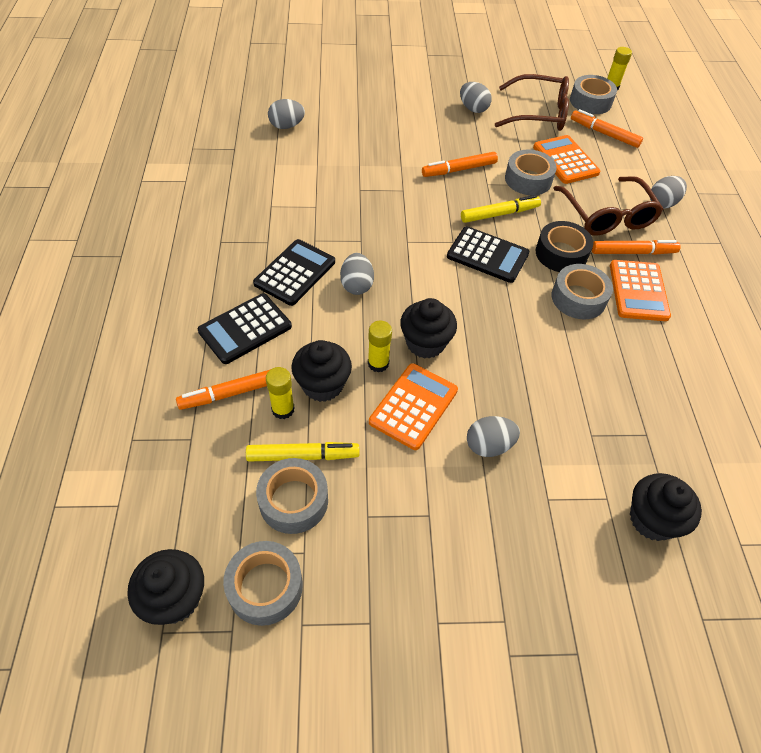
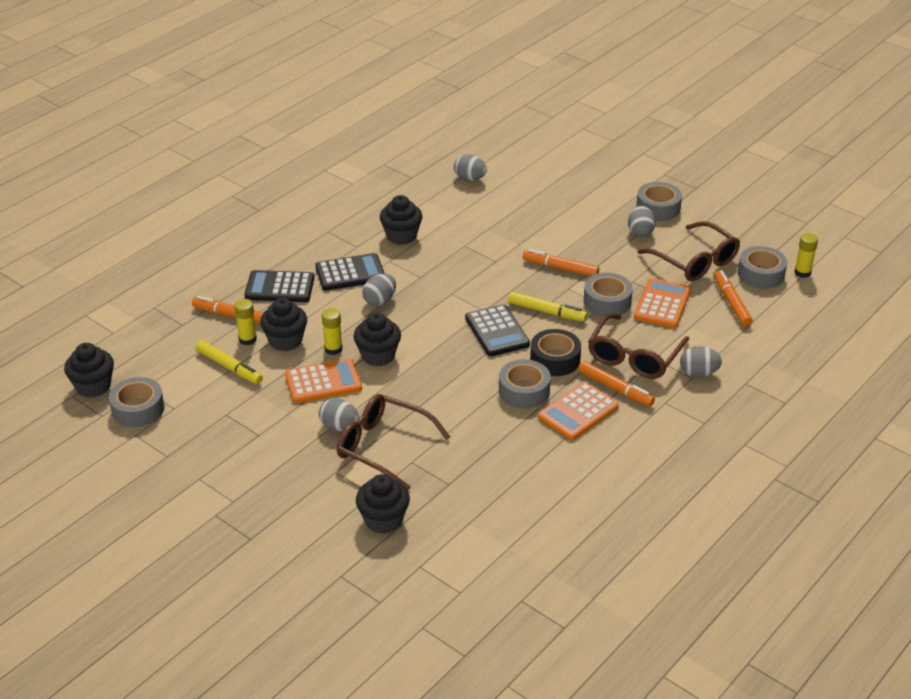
camera: 45 degrees right, 15 degrees down
grey tape [256,458,328,534] -> grey tape moved to [636,182,682,221]
none -> brown glasses [337,394,450,490]
none -> black cupcake [380,195,422,245]

